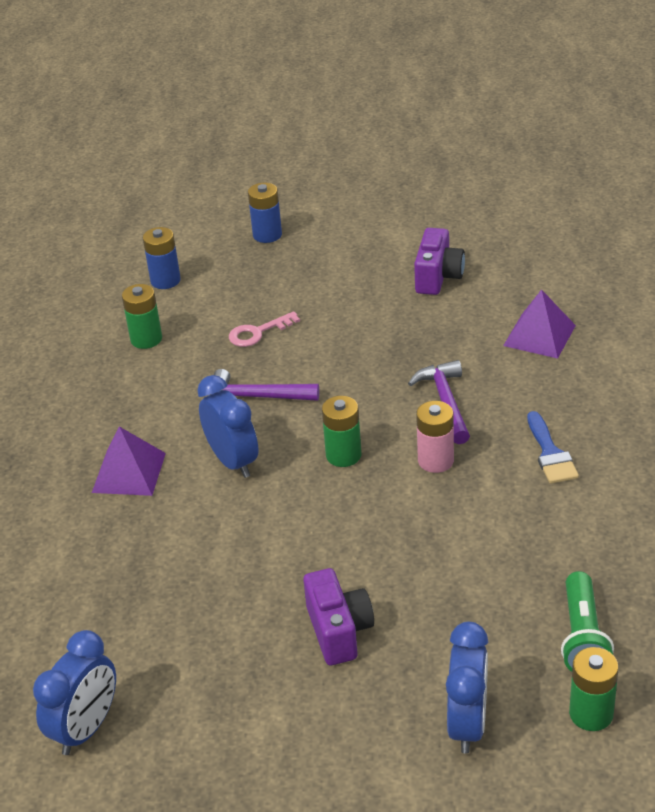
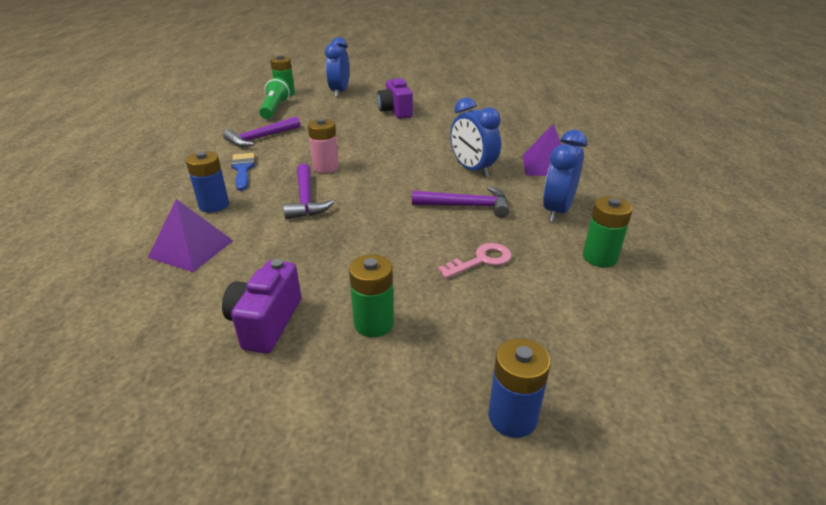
camera: 175 degrees right, 5 degrees down
blue clock [33,630,116,755] -> blue clock moved to [543,130,587,222]
blue battery [143,227,181,289] -> blue battery moved to [186,151,229,213]
green battery [322,396,361,467] -> green battery moved to [349,255,394,337]
none -> purple hammer [223,116,300,147]

